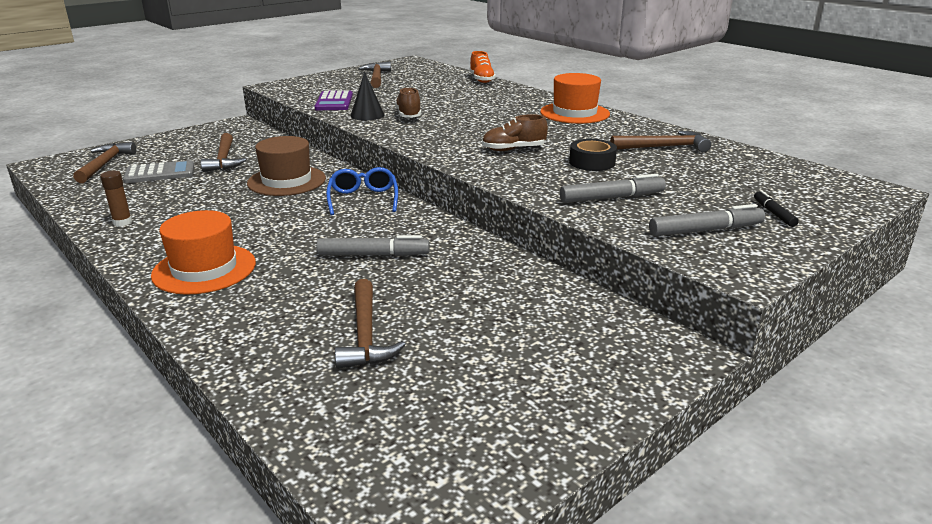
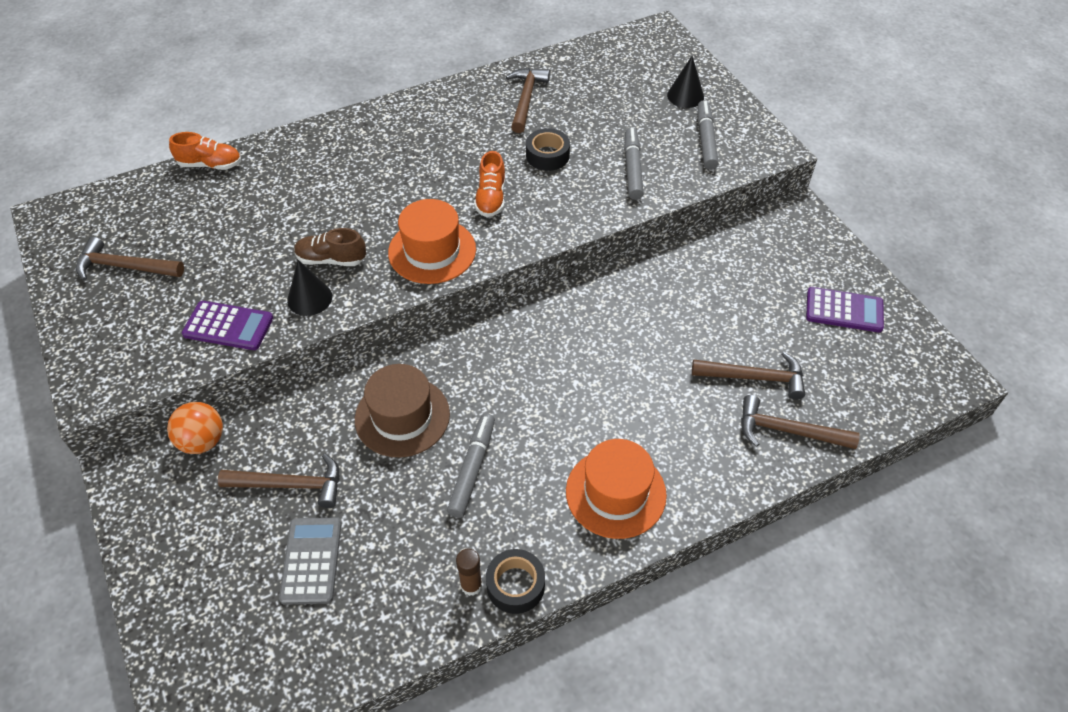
camera: 75 degrees left, 25 degrees up
brown hammer [73,142,136,183] -> brown hammer moved to [741,395,860,449]
grey marker [316,235,430,256] -> grey marker moved to [447,413,495,518]
blue glasses [326,167,398,215] -> none
brown shoe [482,114,548,151] -> orange shoe [474,151,506,217]
orange hat [540,73,610,124] -> orange hat moved to [388,199,476,284]
black marker [754,190,799,227] -> black cone [667,56,704,108]
none -> orange ball [167,402,223,454]
none -> black tape [486,549,545,614]
none -> purple calculator [806,287,884,333]

